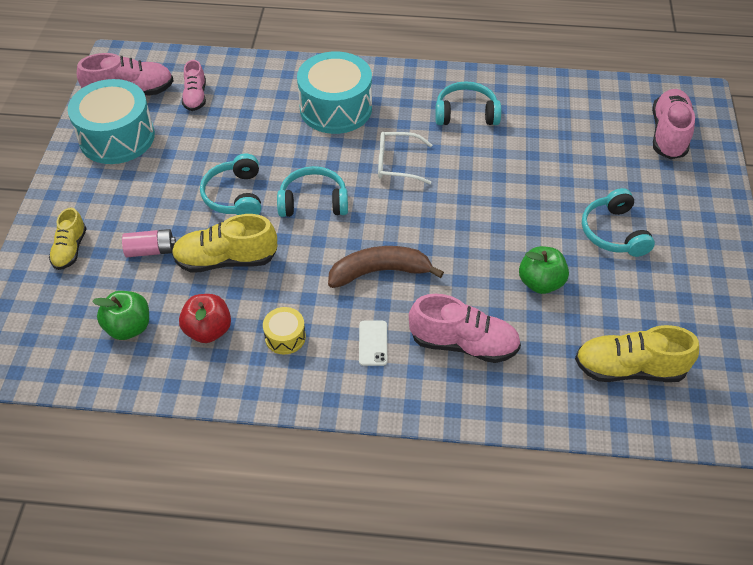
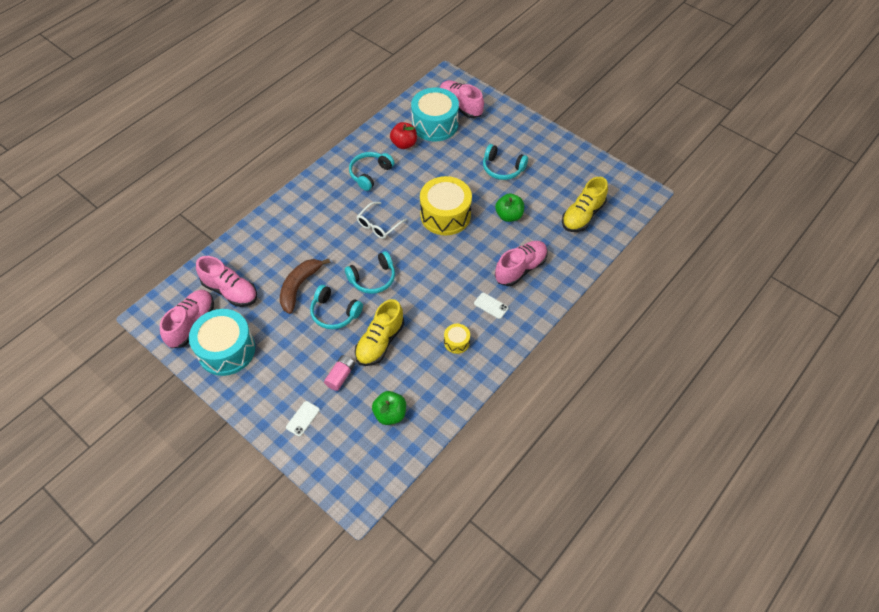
camera: 55 degrees left, 5 degrees up
yellow shoe [49,208,87,270] -> white phone [286,401,320,437]
red apple [179,294,231,343] -> red apple moved to [390,122,417,149]
pink shoe [182,60,206,111] -> pink shoe [196,256,257,307], size x1.63
turquoise headphones [277,166,348,217] -> turquoise headphones turned 150 degrees counterclockwise [345,251,395,294]
turquoise drum [297,51,372,134] -> turquoise drum moved to [411,88,459,141]
brown banana [328,246,444,288] -> brown banana moved to [280,259,330,314]
none -> yellow drum [420,176,472,235]

